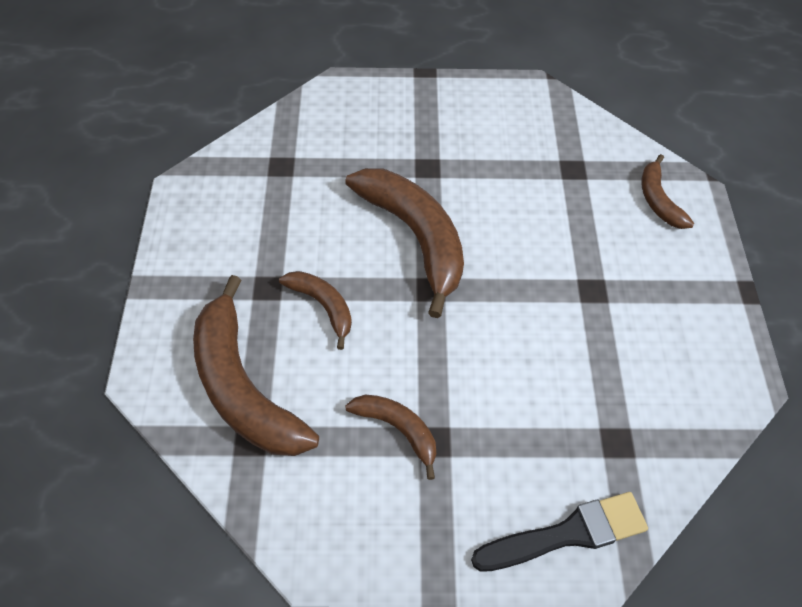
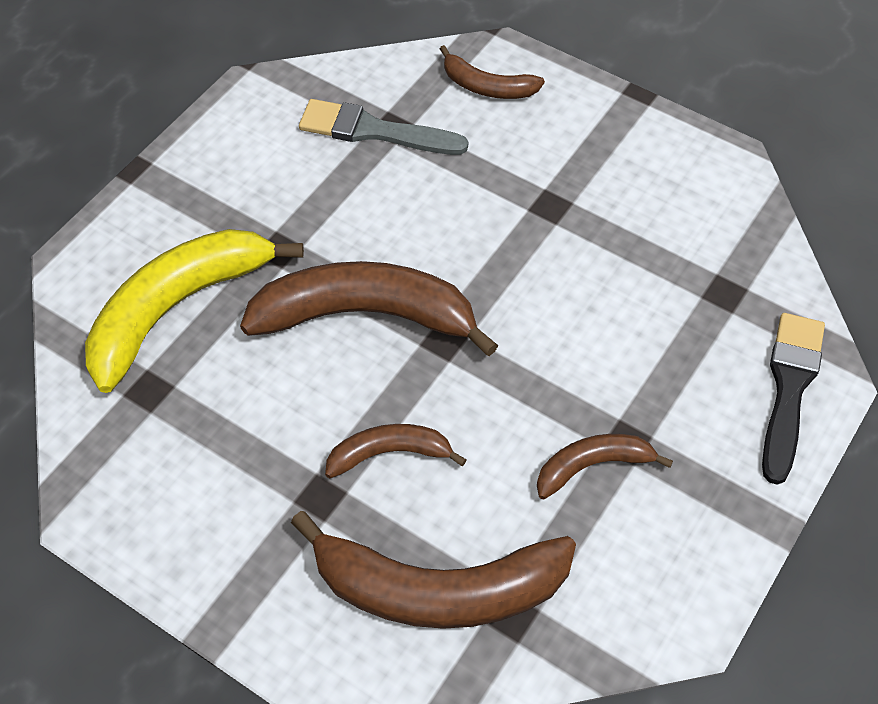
camera: 55 degrees left, 0 degrees up
none -> yellow banana [85,229,304,393]
none -> grey brush [299,99,468,155]

